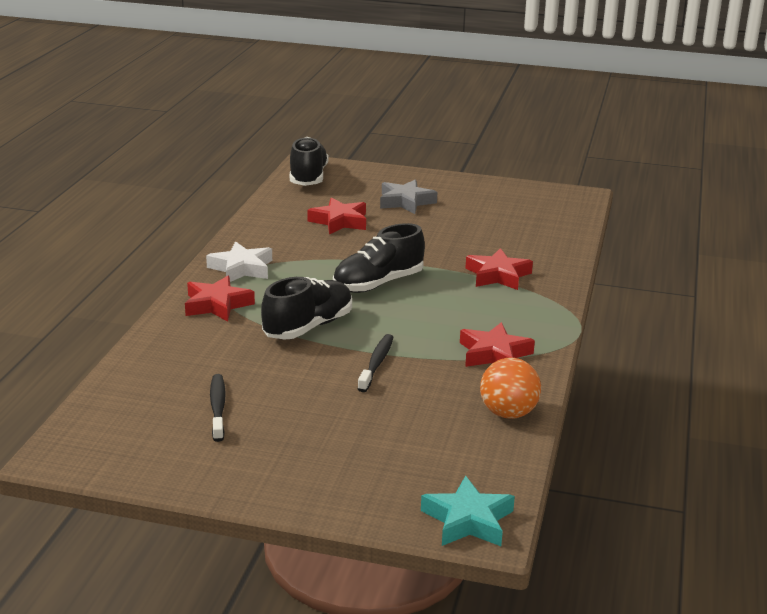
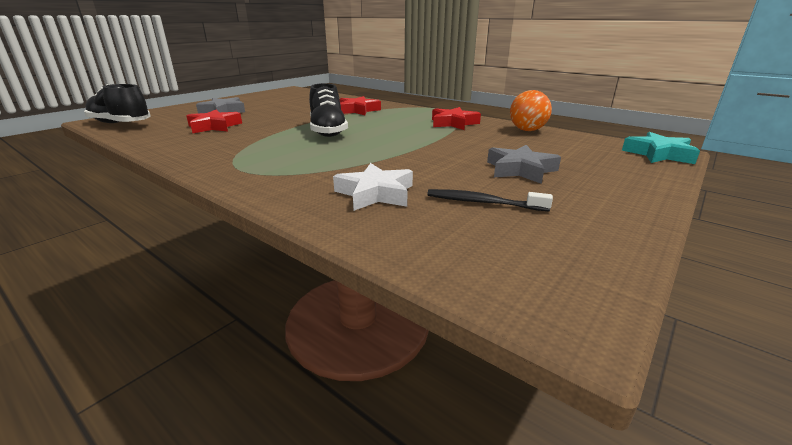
camera: 65 degrees left, 0 degrees up
red star [185,276,255,322] -> none
white star [206,242,272,282] -> white star moved to [333,163,413,211]
black shoe [261,277,352,340] -> none
black toothbrush [358,334,393,392] -> none
none -> grey star [487,145,561,184]

